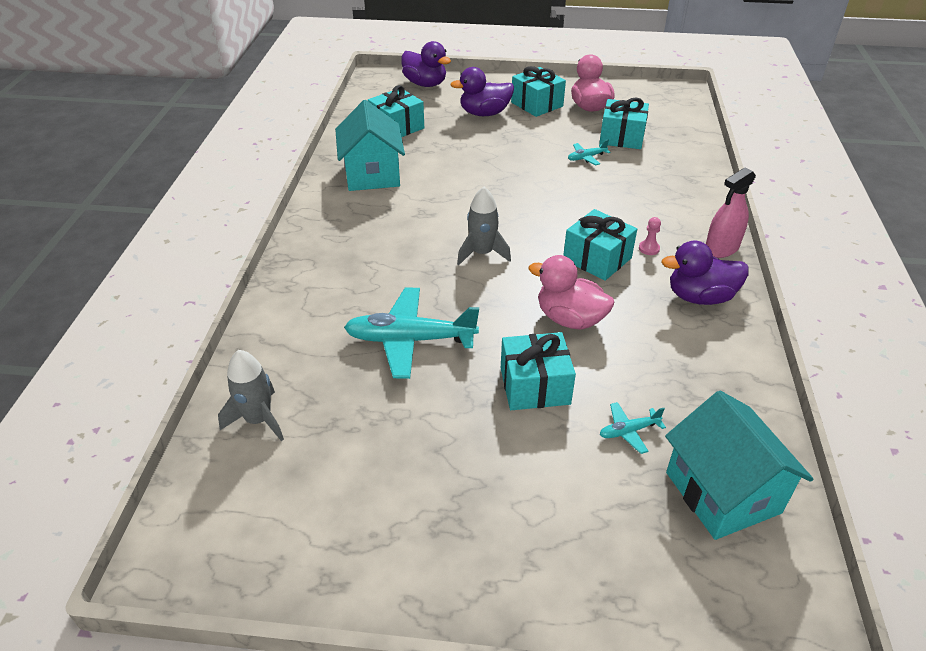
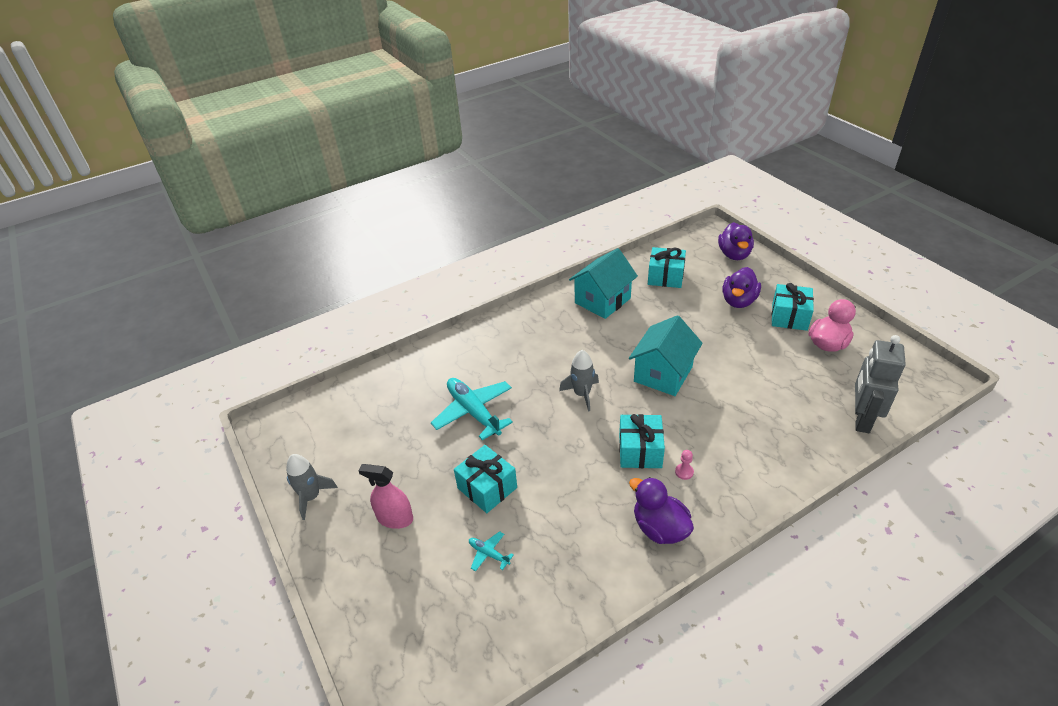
camera: 55 degrees right, 0 degrees up
grey rocket [218,350,284,441] -> grey rocket moved to [286,454,338,520]
purple duck [450,67,514,116] -> purple duck turned 105 degrees counterclockwise [722,267,761,308]
pink duck [528,255,614,330] -> none
turquoise plane [568,140,611,165] -> none
turquoise gift [599,98,649,149] -> none
turquoise house [665,391,814,540] -> turquoise house moved to [629,315,703,396]
pink spray bottle [706,167,756,258] -> pink spray bottle moved to [358,464,413,529]
none -> grey robot [855,335,906,433]

